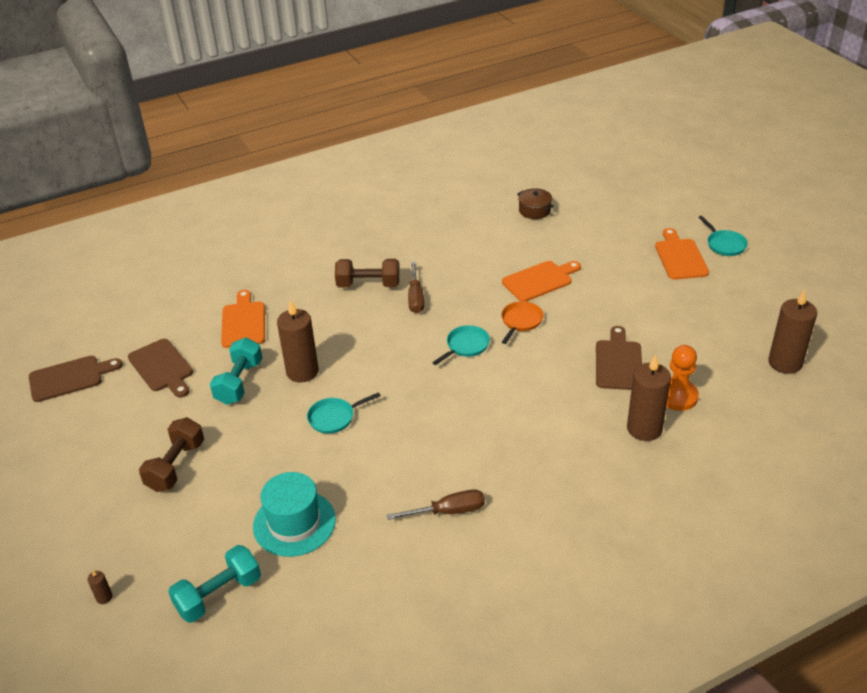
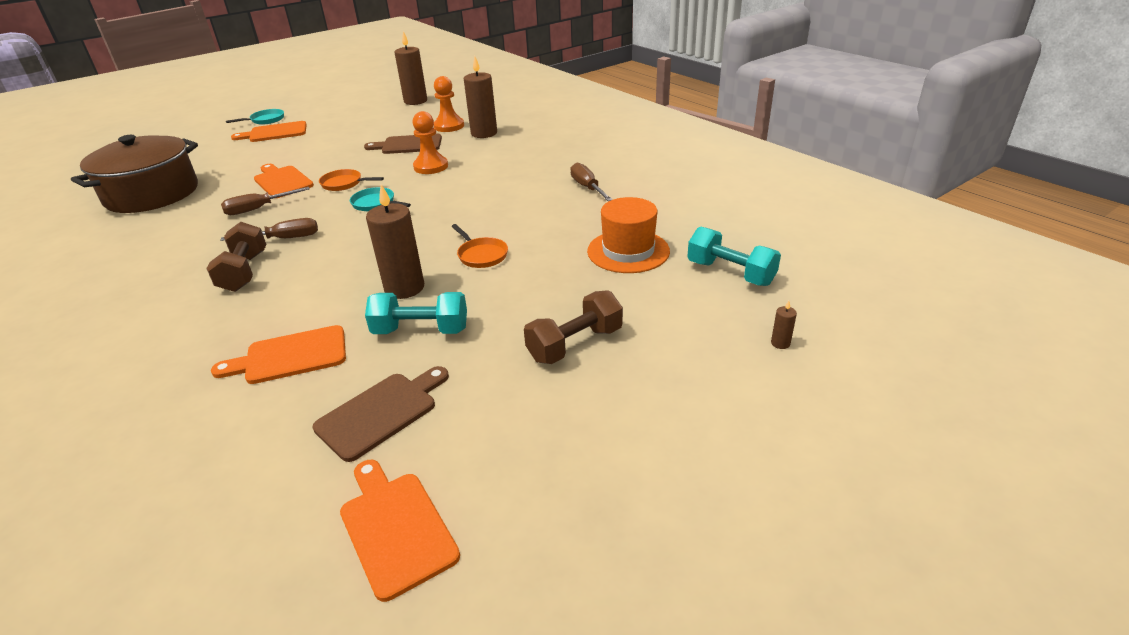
camera: 100 degrees left, 5 degrees down
brown cutting board [29,356,123,402] -> orange cutting board [340,460,460,602]
brown dumbbell [139,417,204,492] -> brown dumbbell turned 45 degrees counterclockwise [524,290,623,364]
turquoise hat [253,472,336,557] -> orange hat [587,197,670,273]
turquoise pan [307,392,381,434] -> orange pan [451,224,508,268]
brown pot [517,188,554,219] -> brown pot [71,135,198,213], size x2.46
none -> brown screwdriver [221,187,310,215]
none -> orange pawn [412,111,448,174]

